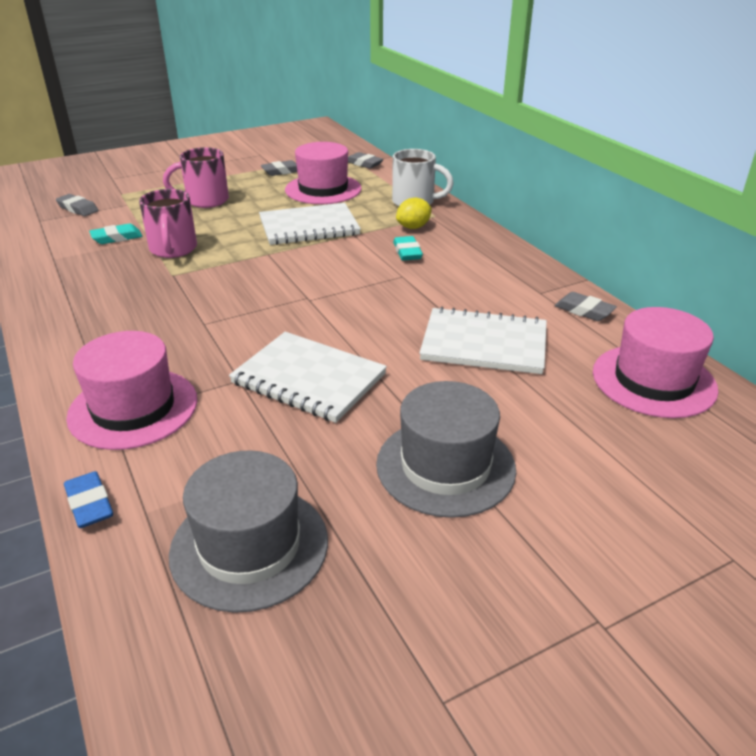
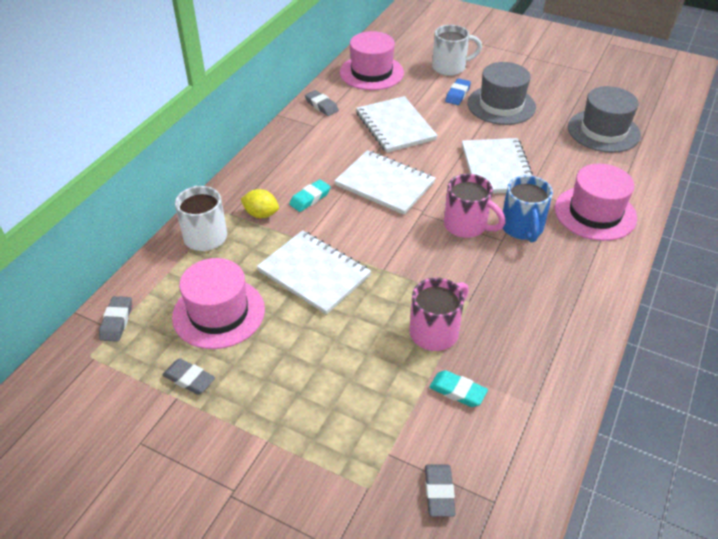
camera: 125 degrees left, 10 degrees up
blue eraser [64,471,113,528] -> blue eraser moved to [445,78,471,105]
pink mug [163,147,229,208] -> pink mug moved to [444,174,506,238]
grey eraser [555,292,617,321] -> grey eraser turned 45 degrees counterclockwise [305,90,339,116]
none -> white notebook [334,150,436,215]
none -> white mug [432,25,482,76]
none -> blue mug [502,175,553,243]

